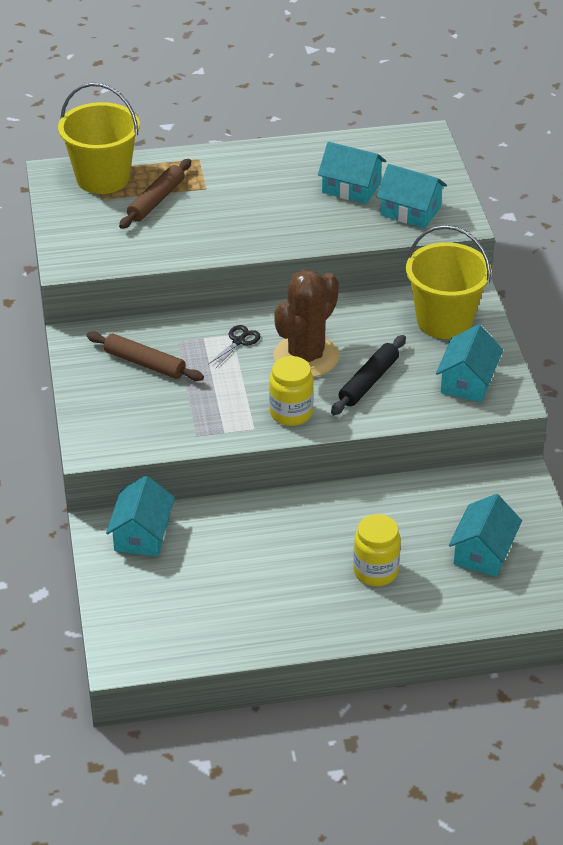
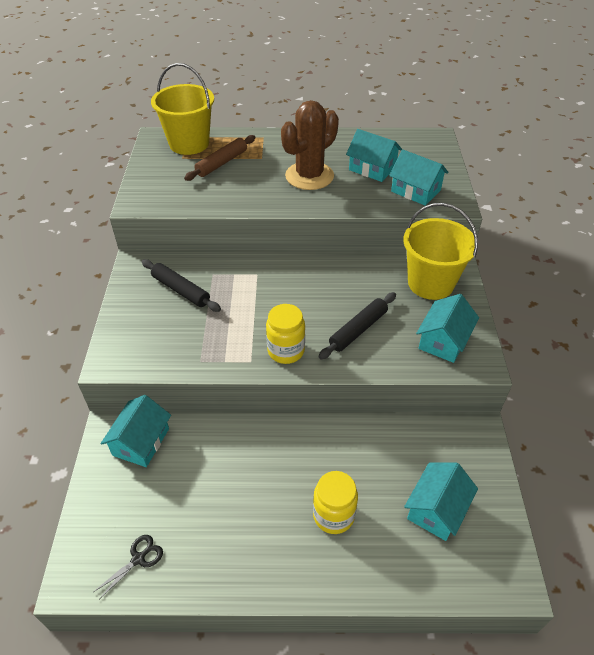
camera: 10 degrees right, 5 degrees up
brown rolling pin [86,332,204,381] -> black rolling pin [142,259,221,312]
black scissors [209,325,260,368] -> black scissors moved to [93,535,163,598]
brown cactus [273,269,340,377] -> brown cactus moved to [281,100,339,190]

